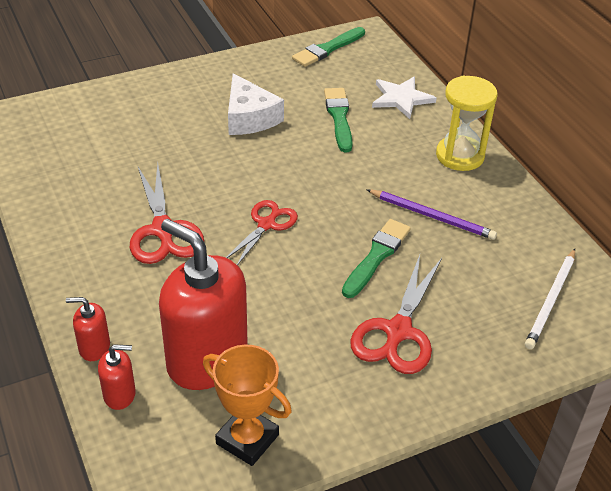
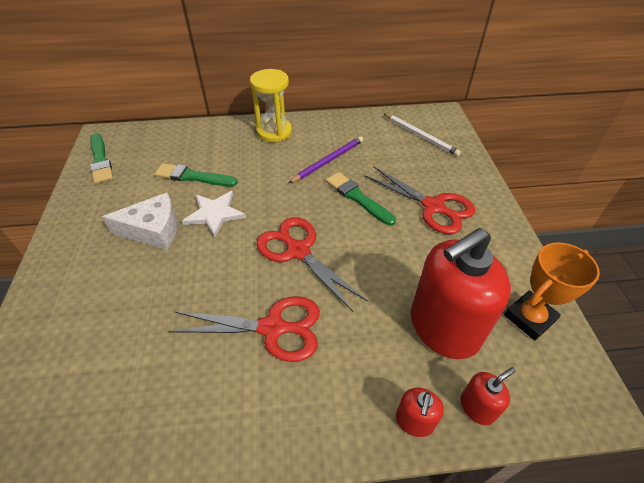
camera: 70 degrees left, 5 degrees up
red soap dispenser [98,344,136,410] -> red soap dispenser turned 45 degrees clockwise [461,367,516,425]
red scissors [226,200,298,265] -> red scissors [256,217,368,312], size x1.51
white star [372,77,437,119] -> white star moved to [182,191,246,238]

